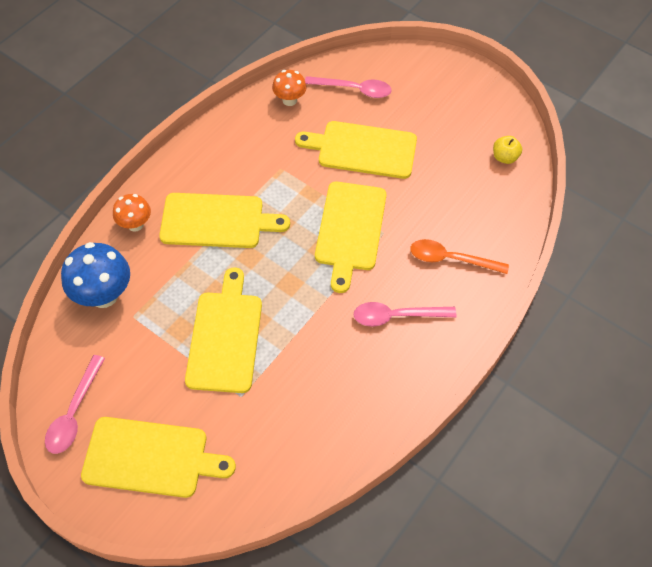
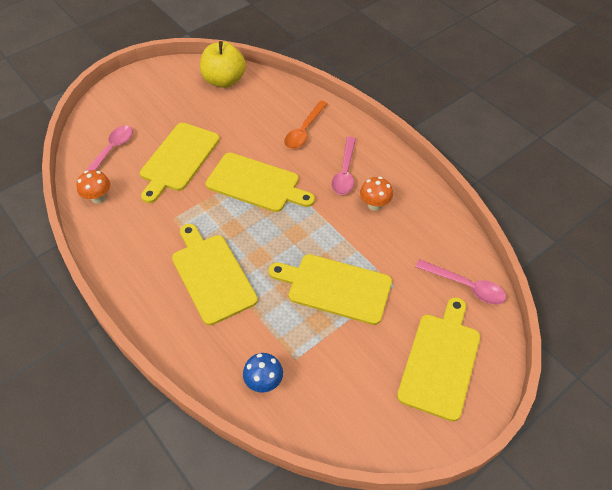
camera: 75 degrees left, 5 degrees down
pink spoon [45,355,105,454] -> pink spoon moved to [415,259,506,305]
blue mushroom [61,242,130,308] -> blue mushroom [243,353,283,393], size x0.60
orange mushroom [113,194,151,232] -> orange mushroom moved to [360,177,393,211]
yellow cutting board [159,193,290,248] -> yellow cutting board turned 45 degrees counterclockwise [172,224,258,325]
yellow apple [493,136,522,164] -> yellow apple [200,41,246,88], size x1.99

